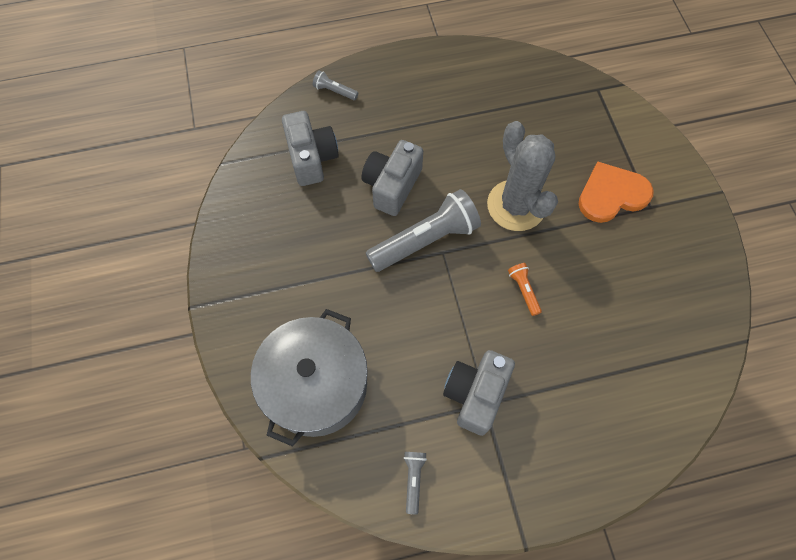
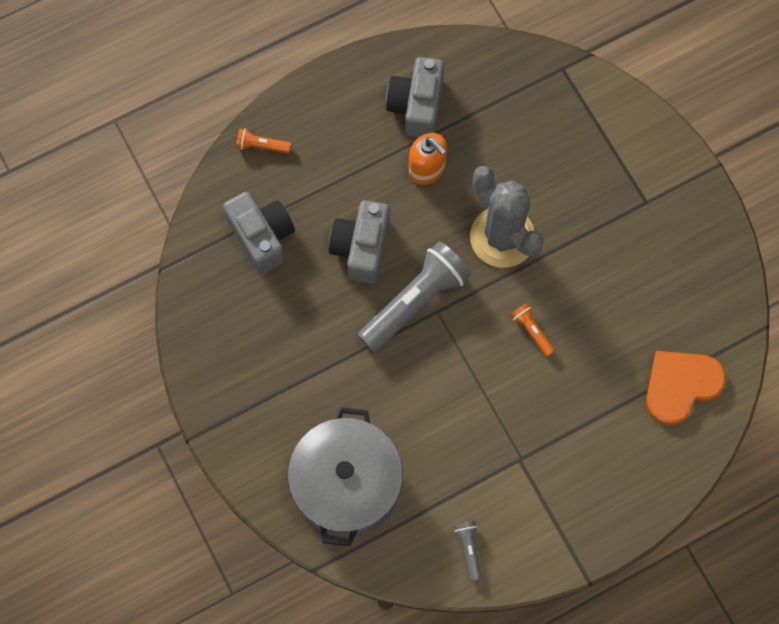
camera: 15 degrees left, 5 degrees up
grey flashlight [313,71,358,100] -> orange flashlight [236,129,291,153]
grey camera [443,350,515,436] -> grey camera moved to [386,57,444,138]
orange heart [579,161,654,223] -> orange heart moved to [646,351,726,425]
none -> orange soap dispenser [409,133,447,185]

